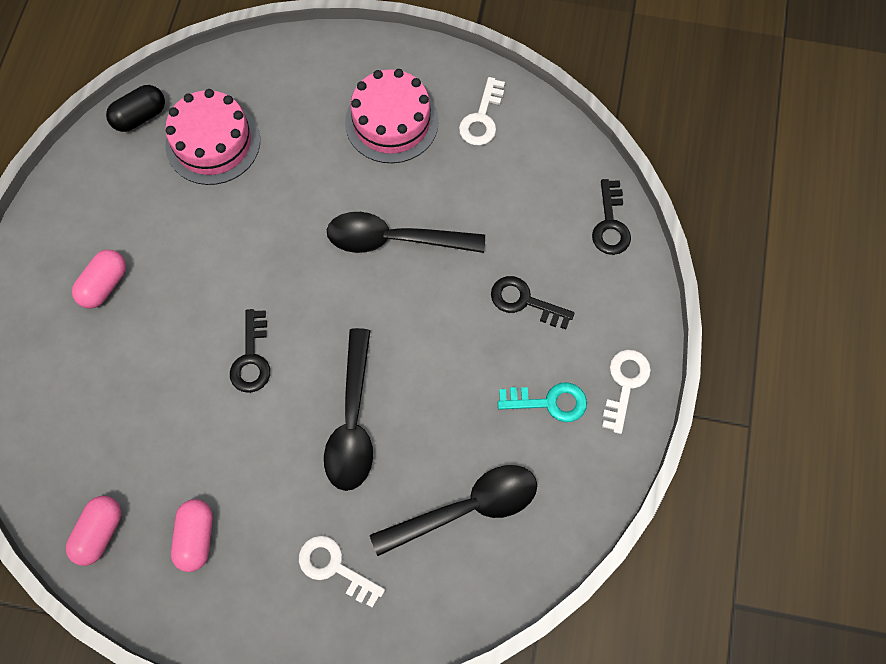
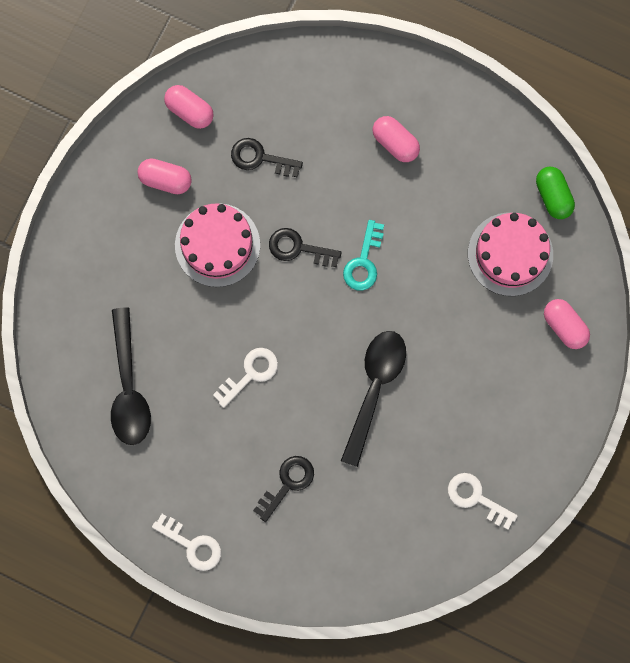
camera: 105 degrees right, 10 degrees up
black capsule [106,85,165,132] -> green capsule [536,167,575,219]
white key [299,536,385,608] -> white key moved to [213,348,278,408]
black spoon [324,328,373,491] -> none
pink cake [345,69,439,163] -> pink cake moved to [175,203,260,287]
turquoise key [498,382,587,422] -> turquoise key moved to [343,220,384,291]
black key [592,179,631,255] -> black key moved to [231,138,303,178]
none -> pink capsule [544,299,590,349]

